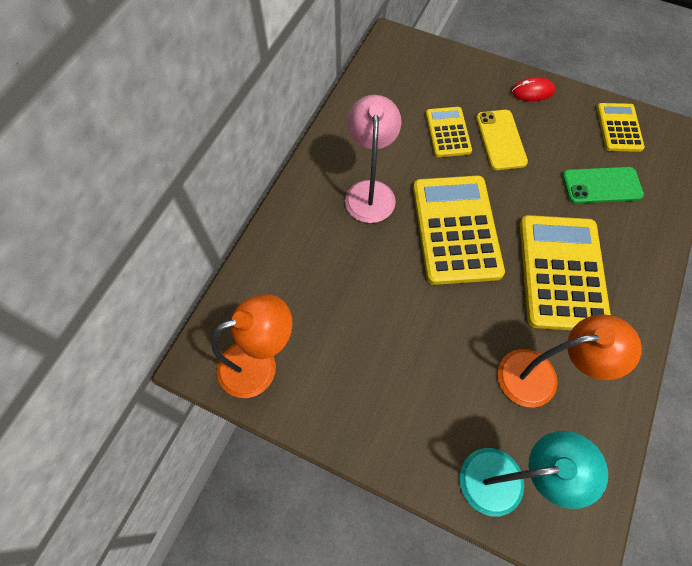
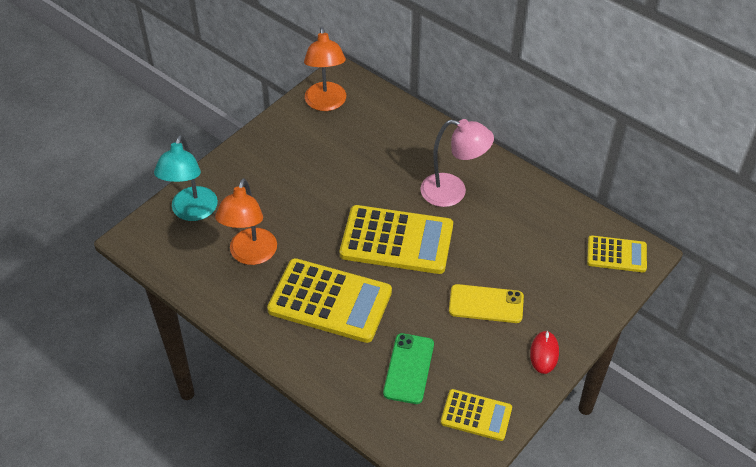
camera: 105 degrees right, 15 degrees down
yellow calculator [426,107,472,157] -> yellow calculator moved to [587,235,647,272]

